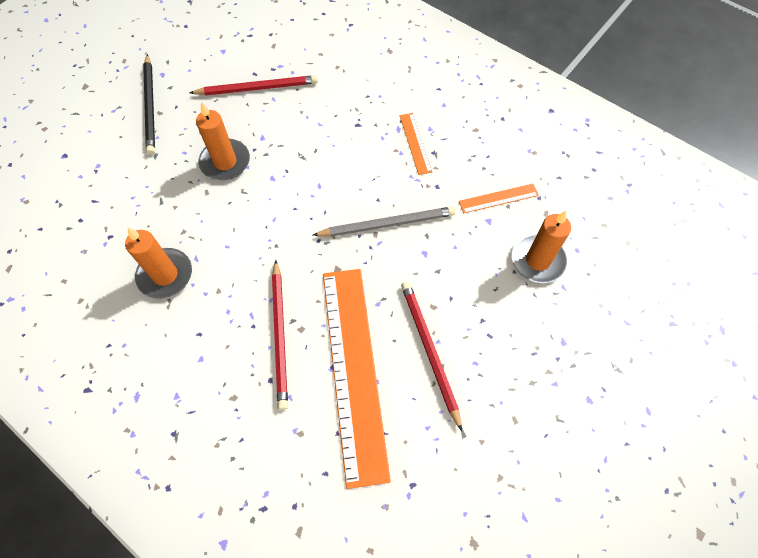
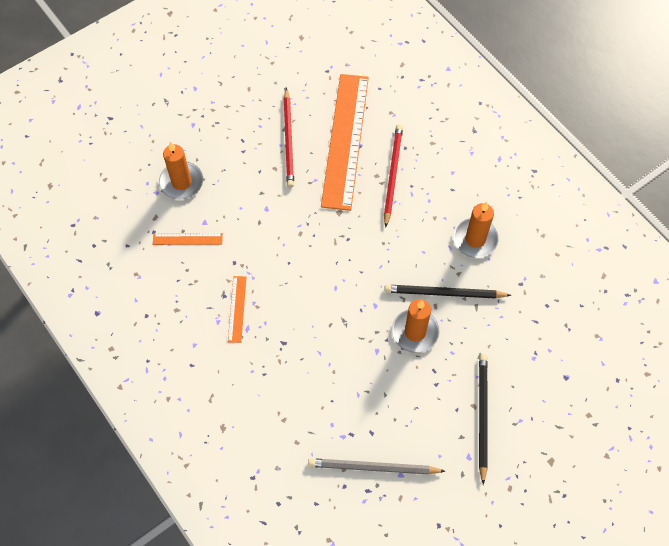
camera: 165 degrees left, 0 degrees up
red pencil [190,75,318,95] -> none
grey pencil [313,206,456,237] -> grey pencil moved to [308,458,445,475]
none -> black pencil [384,285,511,299]

